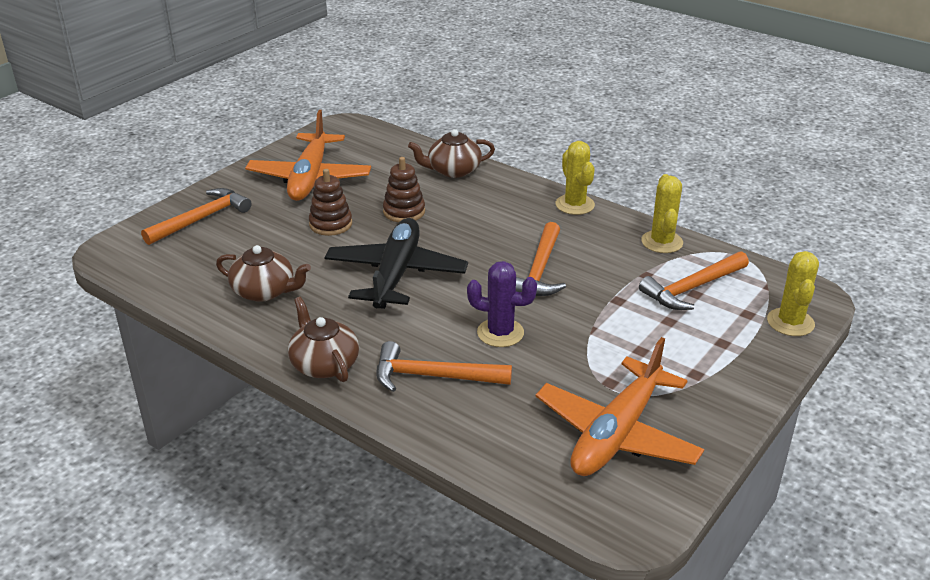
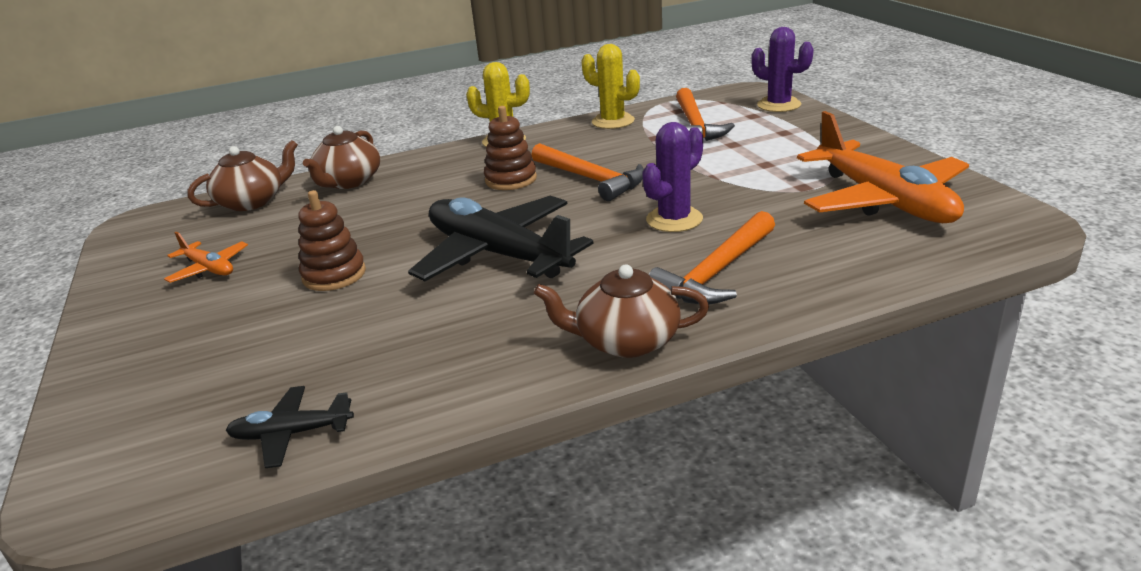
camera: 55 degrees left, 5 degrees down
orange hammer [141,188,252,245] -> none
brown teapot [216,245,311,302] -> brown teapot moved to [188,140,298,211]
orange plane [245,110,371,201] -> orange plane [164,232,248,283], size x0.46
brown stacking toy [383,157,425,222] -> brown stacking toy moved to [484,106,537,190]
yellow cactus [767,251,819,336] -> purple cactus [751,27,814,112]
none -> black plane [225,386,354,468]

